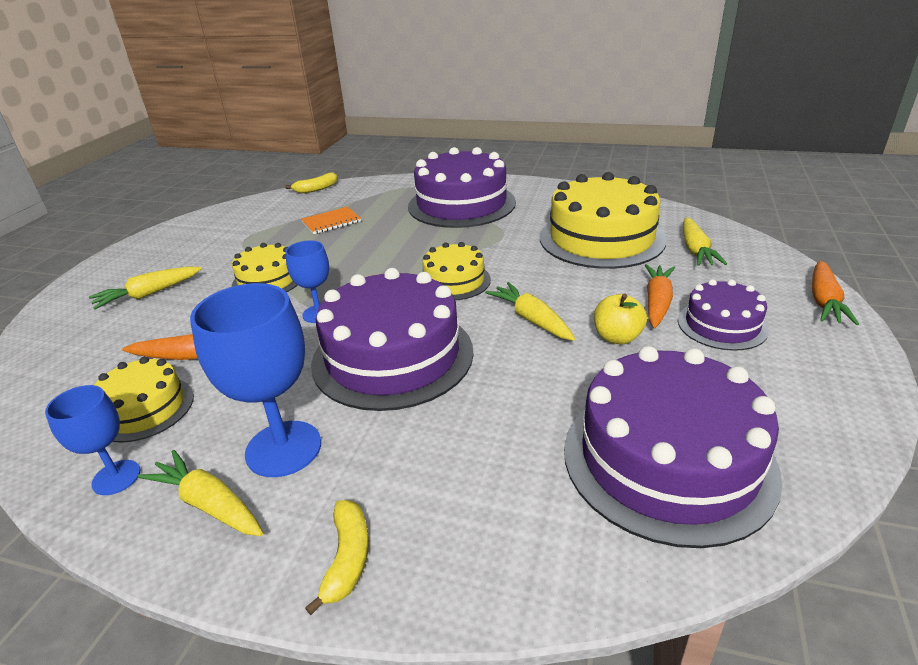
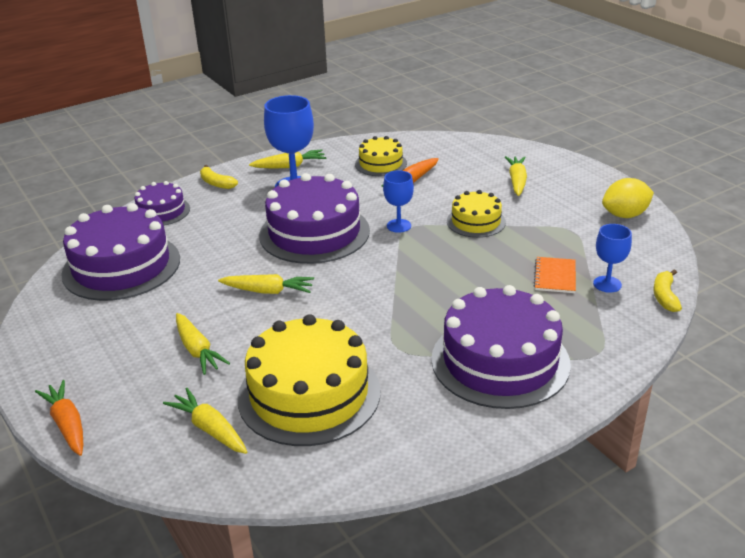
camera: 130 degrees right, 0 degrees up
blue goblet [45,385,140,495] -> blue goblet moved to [593,224,632,293]
yellow cake [422,242,491,300] -> none
yellow apple [594,293,647,345] -> none
orange carrot [645,264,675,328] -> yellow carrot [176,313,230,375]
purple cake [678,279,769,351] -> purple cake moved to [135,181,190,226]
none -> yellow lemon [602,178,654,218]

